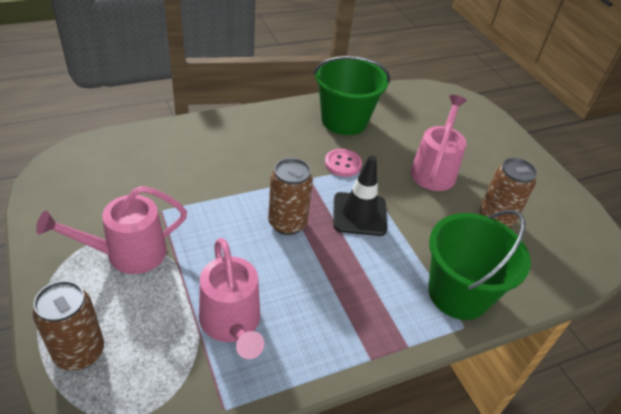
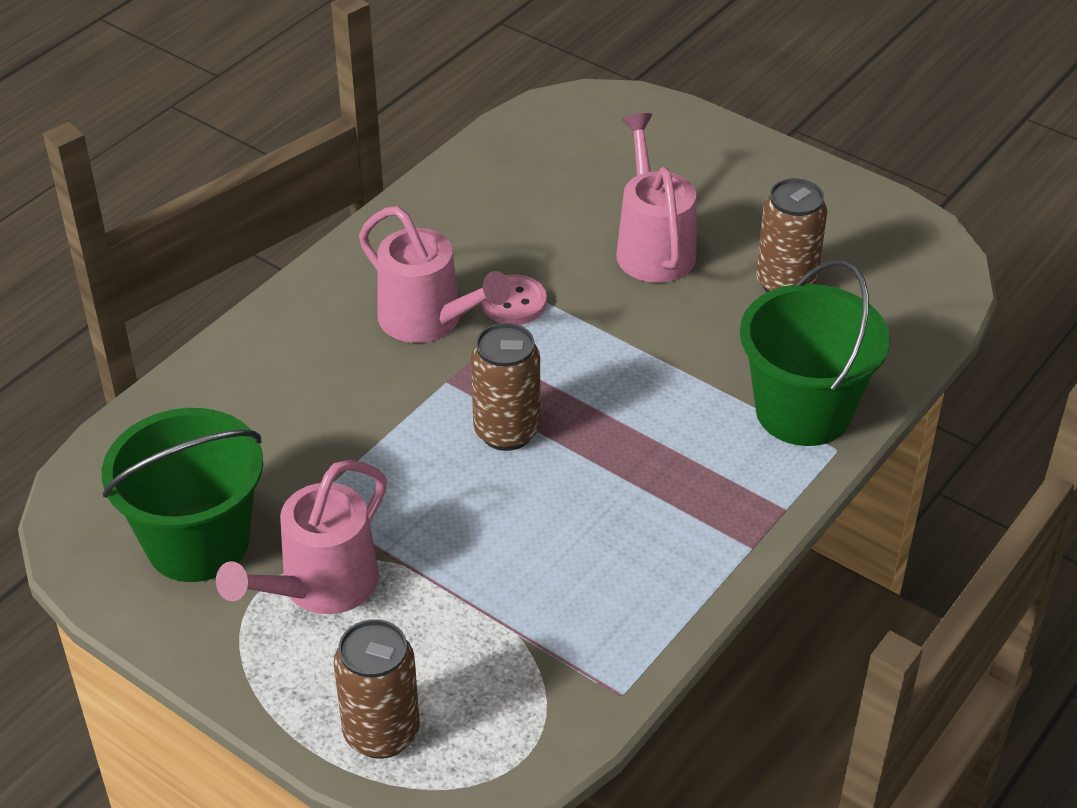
camera: 25 degrees left, 0 degrees up
pink watering can [199,238,264,359] -> pink watering can moved to [359,206,511,343]
green bucket [314,56,390,135] -> green bucket moved to [102,408,263,582]
black traffic cone [333,155,387,236] -> none

